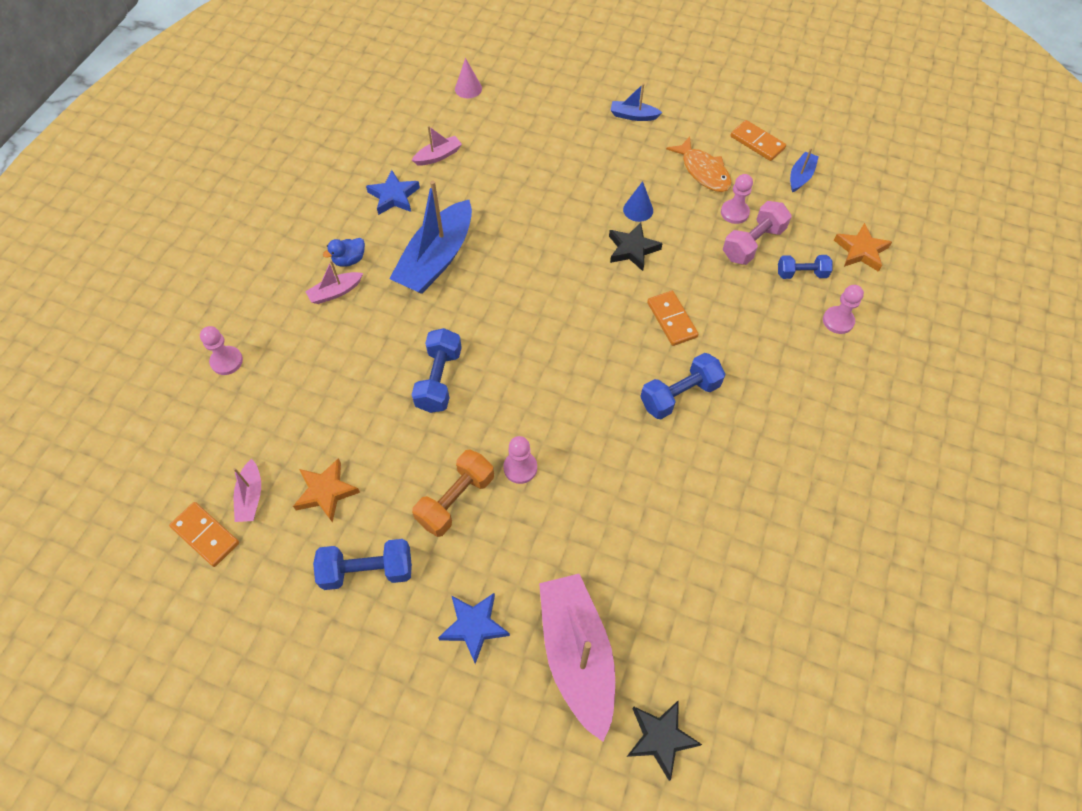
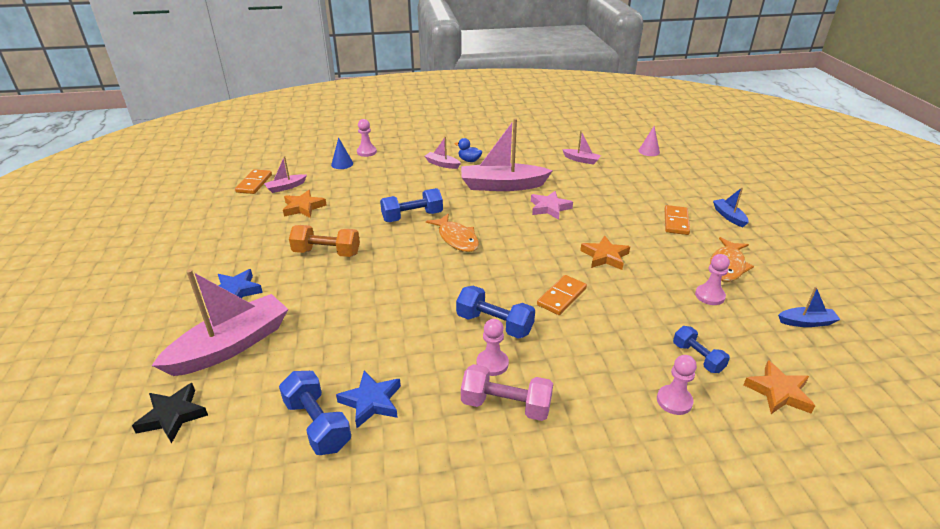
camera: 60 degrees right, 25 degrees down
blue dumbbell [313,539,412,590] -> blue dumbbell moved to [279,371,351,455]
blue star [366,170,420,215] -> blue star moved to [336,371,401,428]
blue boat [389,180,472,294] -> pink boat [461,118,553,191]
pink pawn [503,436,537,484] -> pink pawn moved to [476,319,509,376]
black star [609,223,663,271] -> orange star [580,235,630,270]
blue cone [623,181,653,222] -> blue cone moved to [331,137,353,169]
pink dumbbell [723,201,791,265] -> pink dumbbell moved to [461,364,553,421]
orange domino [731,120,786,161] -> orange domino moved to [665,205,690,235]
none -> orange fish [426,214,479,252]
none -> pink star [531,191,573,220]

